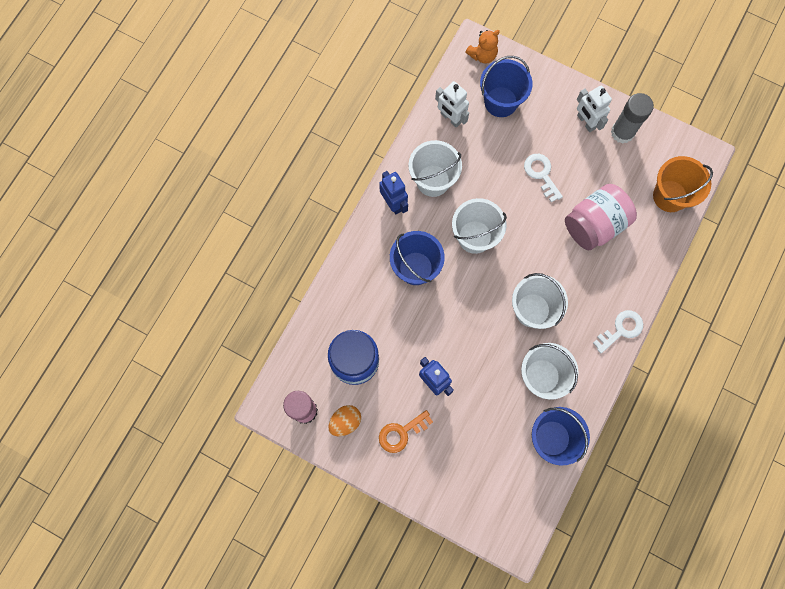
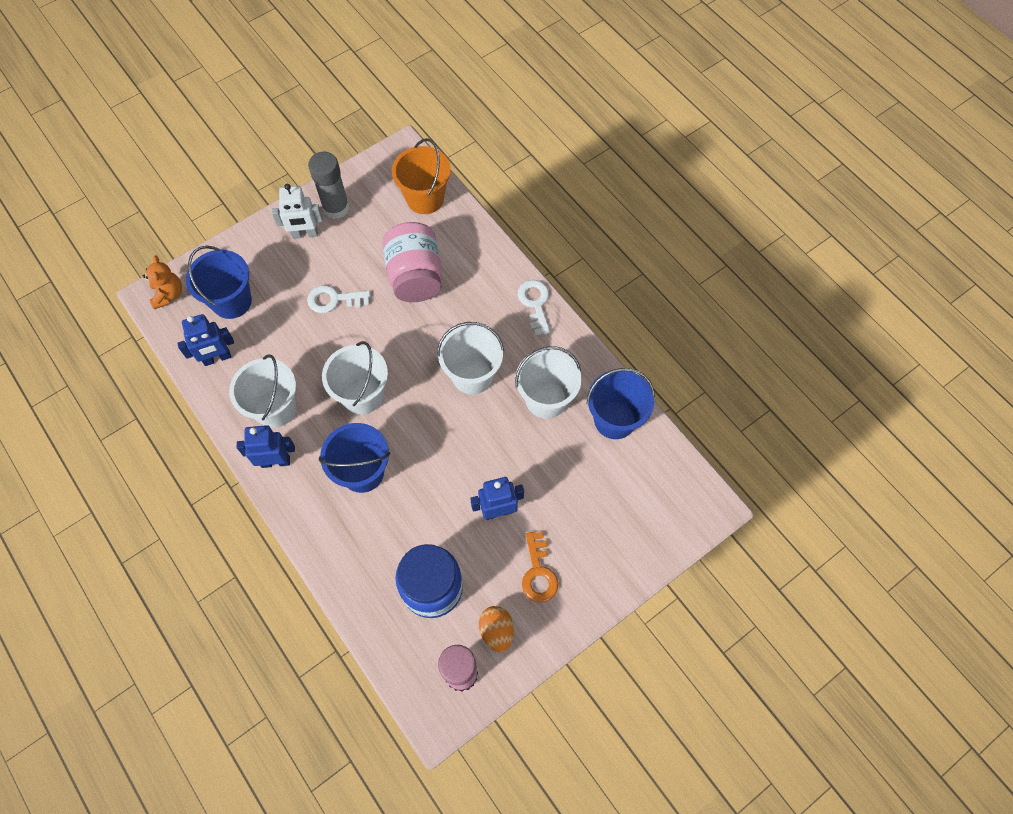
camera: 65 degrees left, 10 degrees down
white robot [435,81,469,128] -> blue robot [177,314,234,366]

